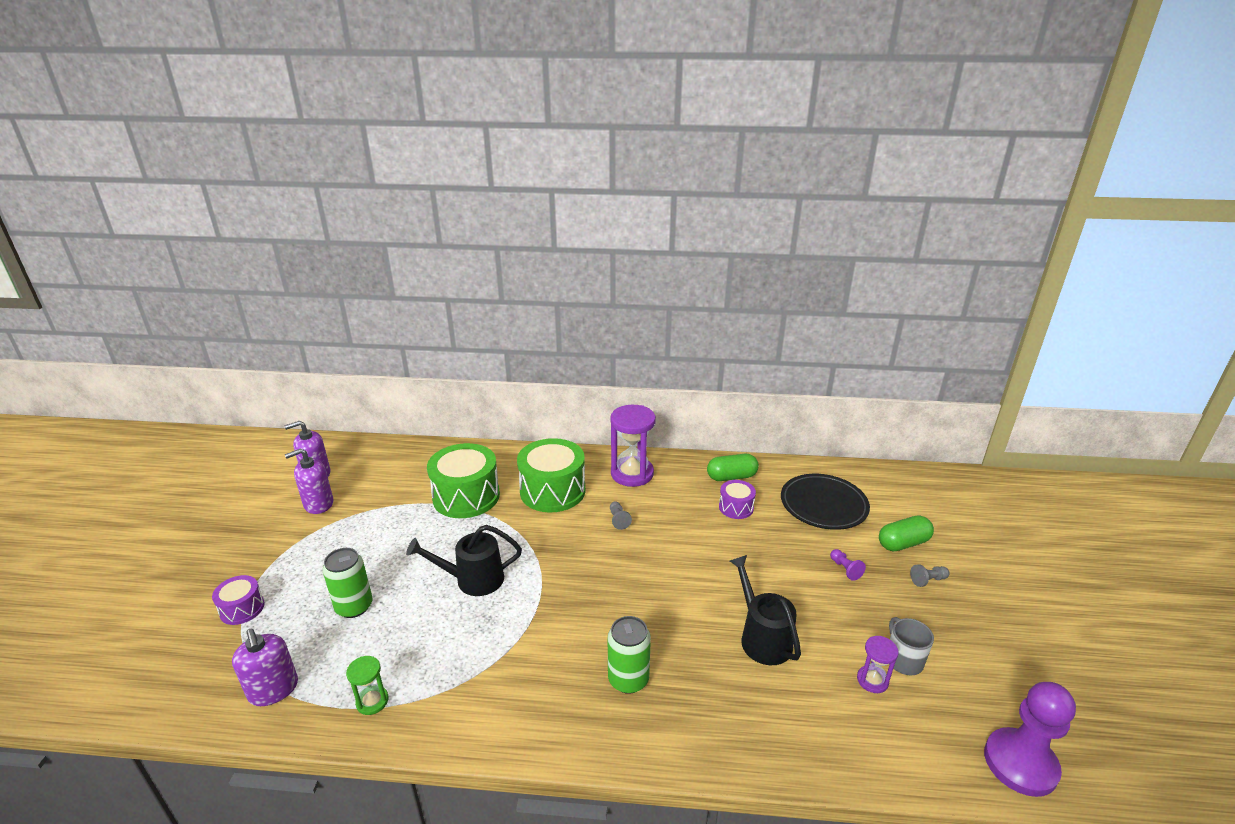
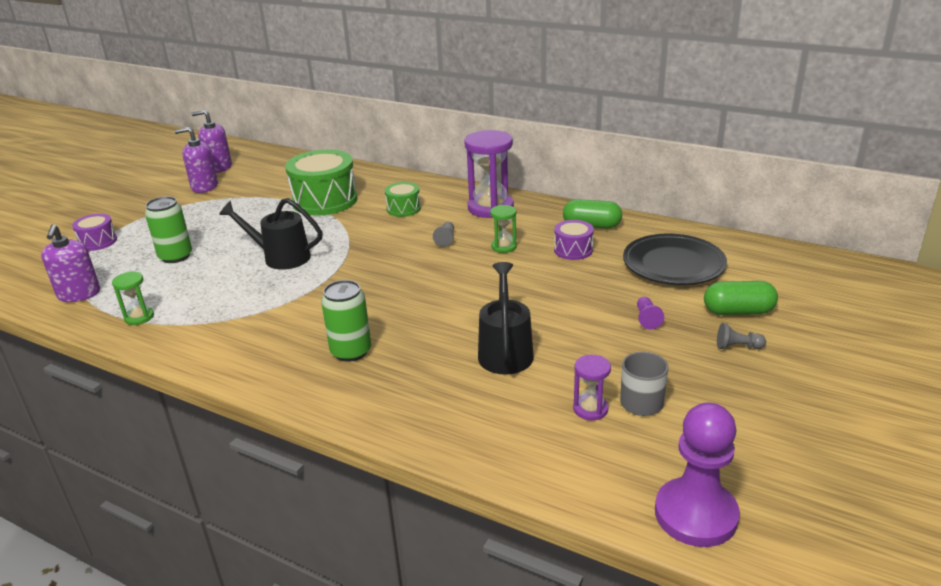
camera: 25 degrees right, 0 degrees up
green drum [517,438,586,512] -> green drum [385,182,421,217], size x0.51
none -> green hourglass [490,205,517,253]

